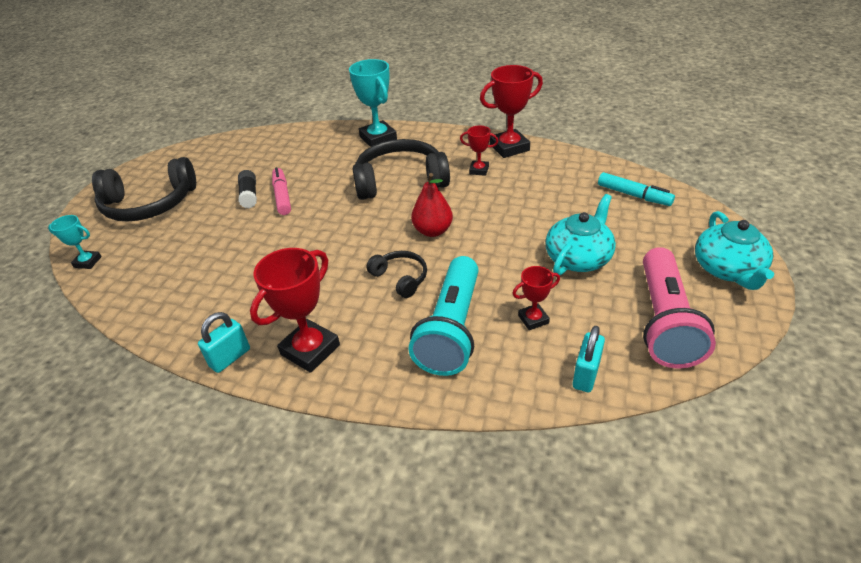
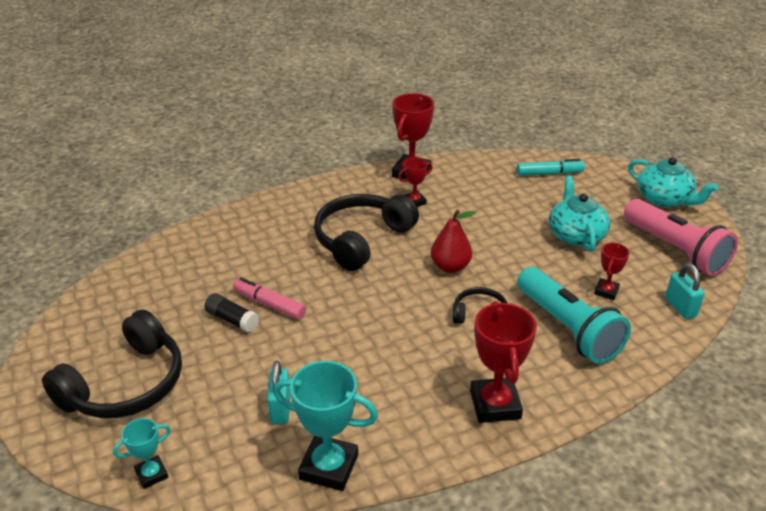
camera: 45 degrees left, 5 degrees down
turquoise padlock [198,312,250,373] -> turquoise padlock moved to [267,361,291,424]
turquoise trophy [349,59,397,147] -> turquoise trophy moved to [273,361,378,491]

